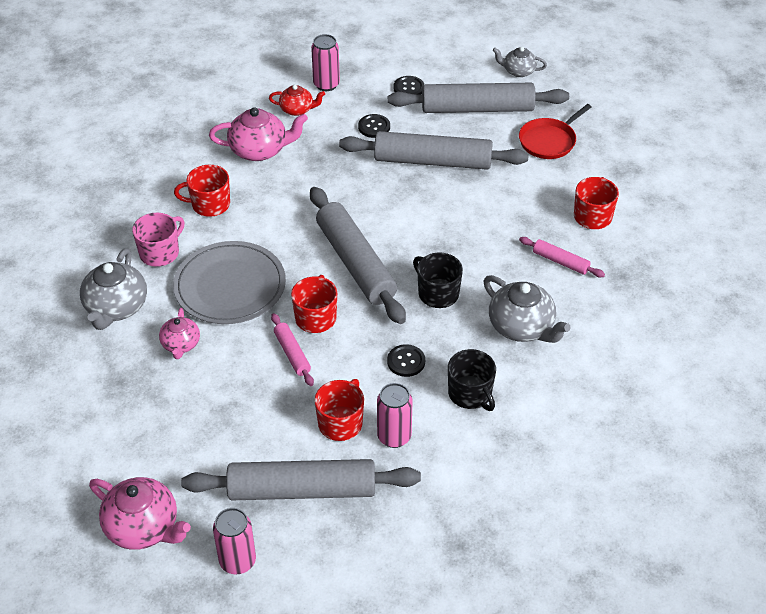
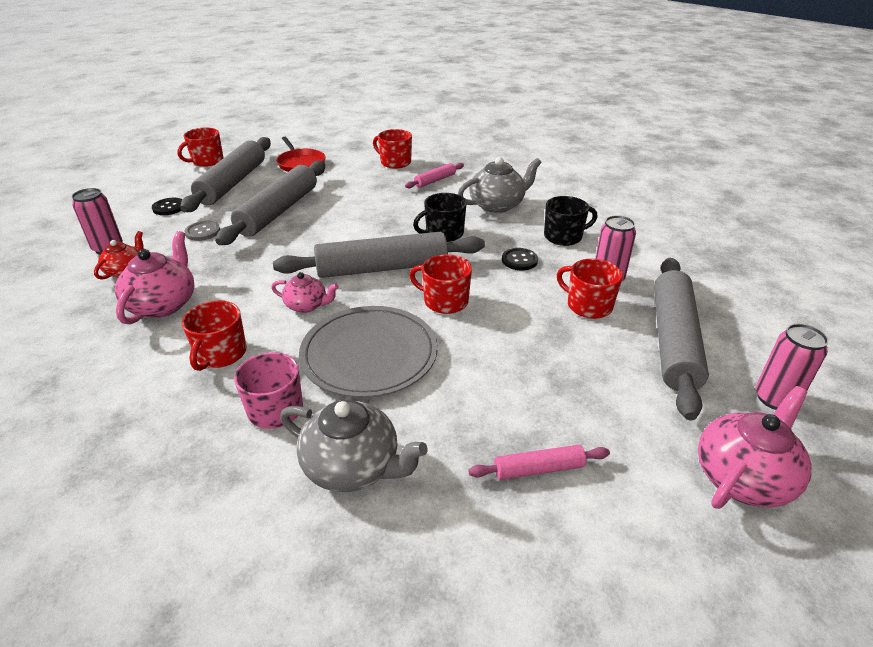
camera: 75 degrees left, 10 degrees down
pink teapot [159,308,200,359] -> pink teapot moved to [271,272,339,313]
pink rolling pin [271,313,314,386] -> pink rolling pin moved to [468,445,610,480]
black button [358,114,390,138] -> grey button [184,221,220,241]
grey teapot [493,47,547,77] -> red mug [177,128,223,167]

